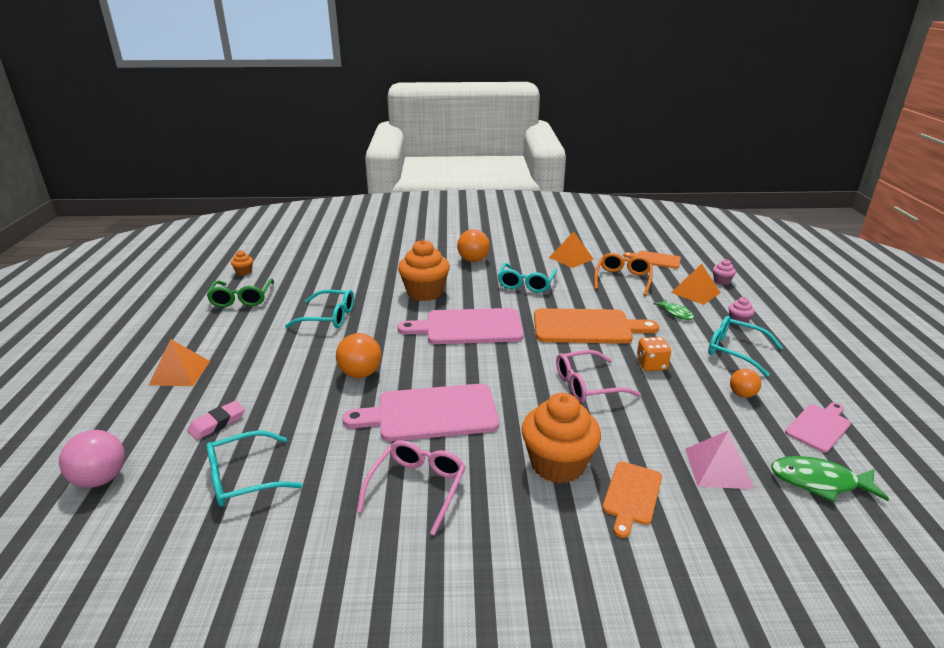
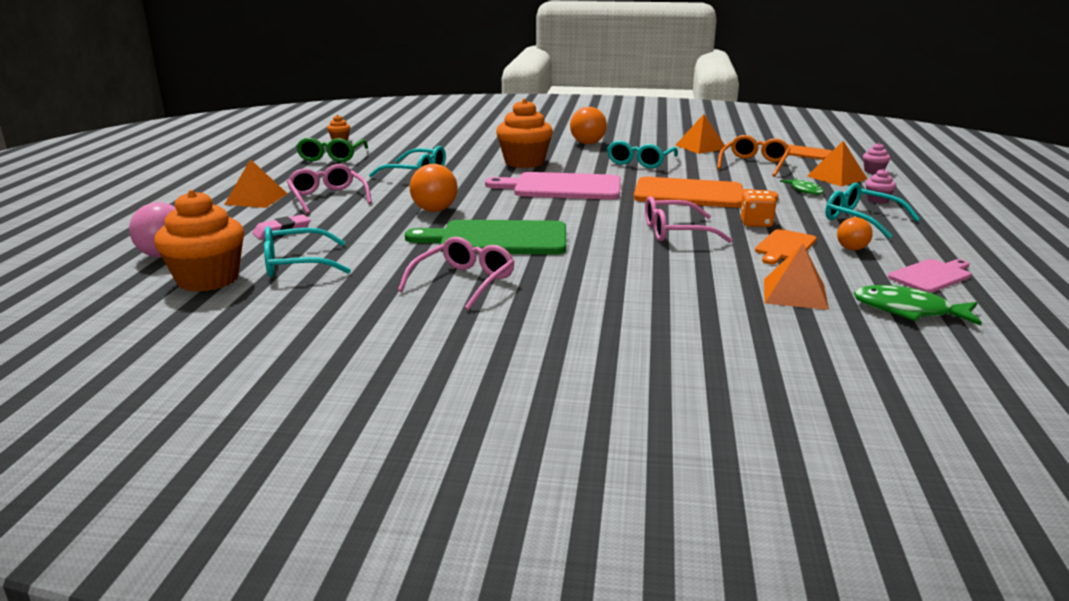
camera: 10 degrees right, 5 degrees down
pink cutting board [342,384,499,442] -> green cutting board [405,220,566,255]
orange cupcake [521,393,601,483] -> orange cupcake moved to [154,190,244,292]
orange cutting board [603,462,662,538] -> orange cutting board moved to [755,229,817,264]
pink pyramid [685,430,754,489] -> orange pyramid [764,243,829,310]
none -> pink glasses [287,164,372,214]

